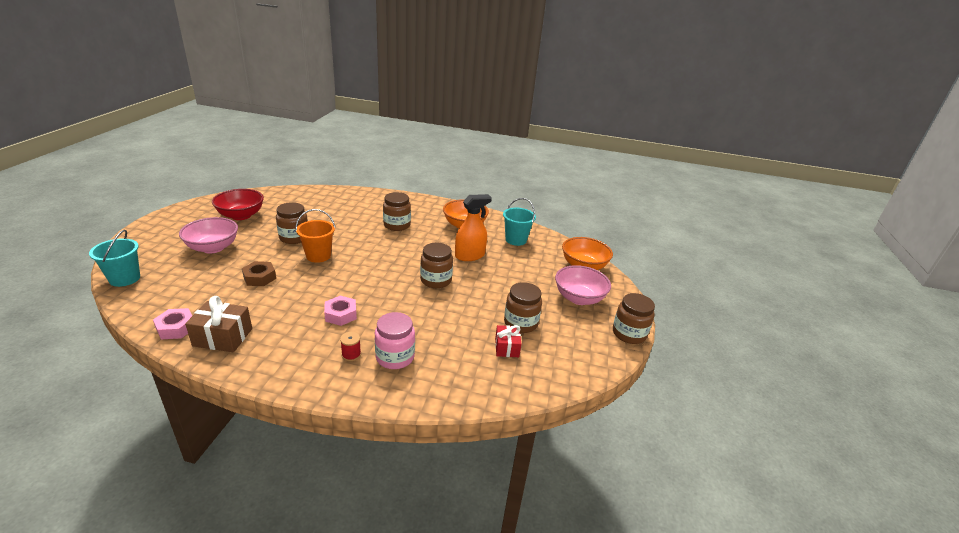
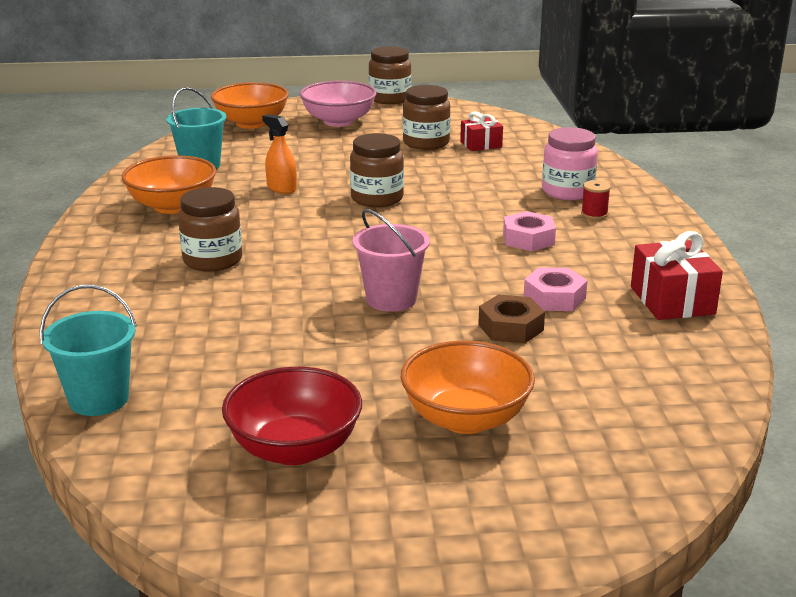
camera: 105 degrees left, 5 degrees down
turquoise bucket [89,229,140,287] -> turquoise bucket moved to [40,285,137,416]
pink nut [153,308,193,339] -> pink nut moved to [523,267,588,311]
pink bowl [179,217,238,254] -> orange bowl [401,341,535,434]
brown gift [185,296,252,352] -> red gift [631,231,723,320]
brown jar [276,202,308,244] -> none
orange bucket [295,209,335,263] -> pink bucket [353,209,430,312]
orange spray bottle [455,194,492,261] -> orange spray bottle [262,114,297,194], size x0.64

